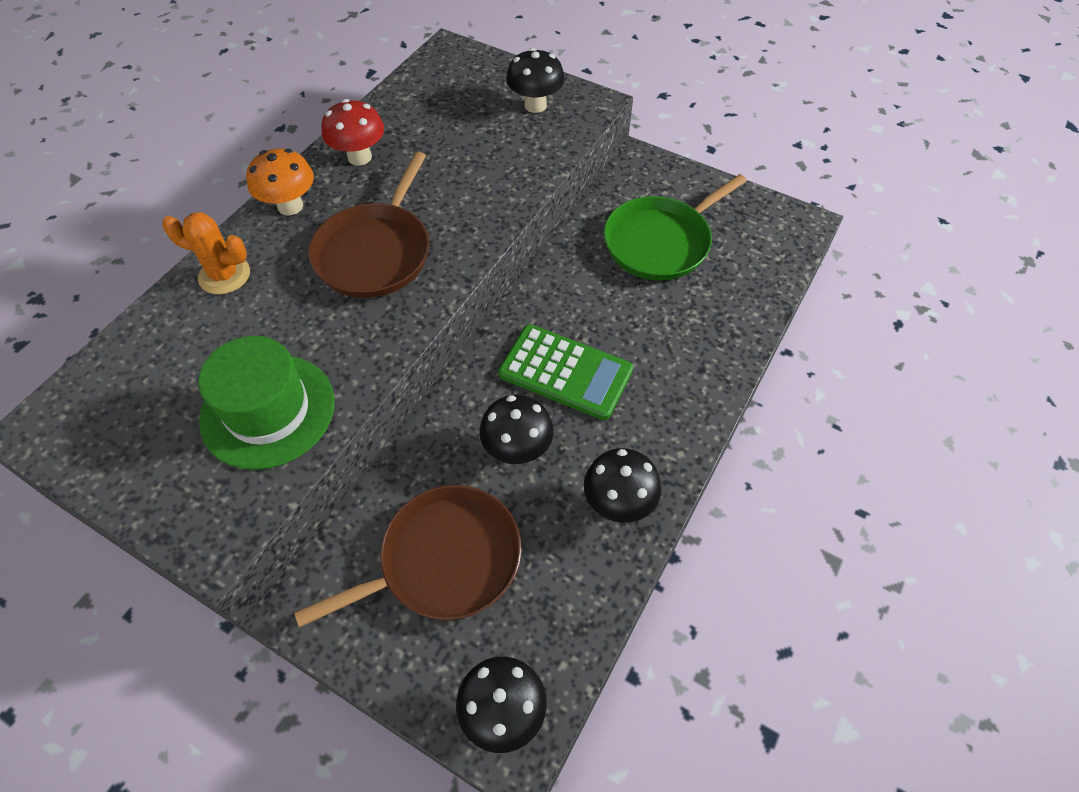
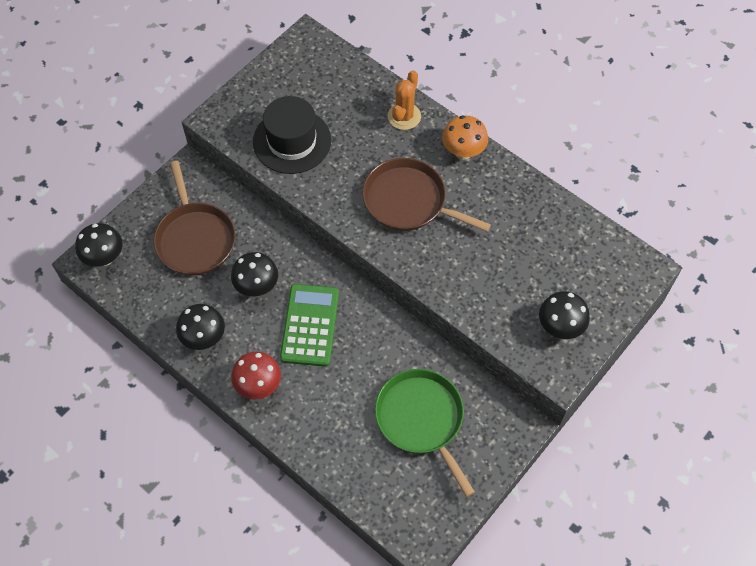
camera: 100 degrees right, 5 degrees up
green hat [198,336,335,470] -> black hat [253,96,331,174]
red mushroom [322,99,384,166] -> red mushroom moved to [231,352,281,400]
green calculator [498,324,633,420] -> green calculator turned 150 degrees clockwise [280,284,339,367]

